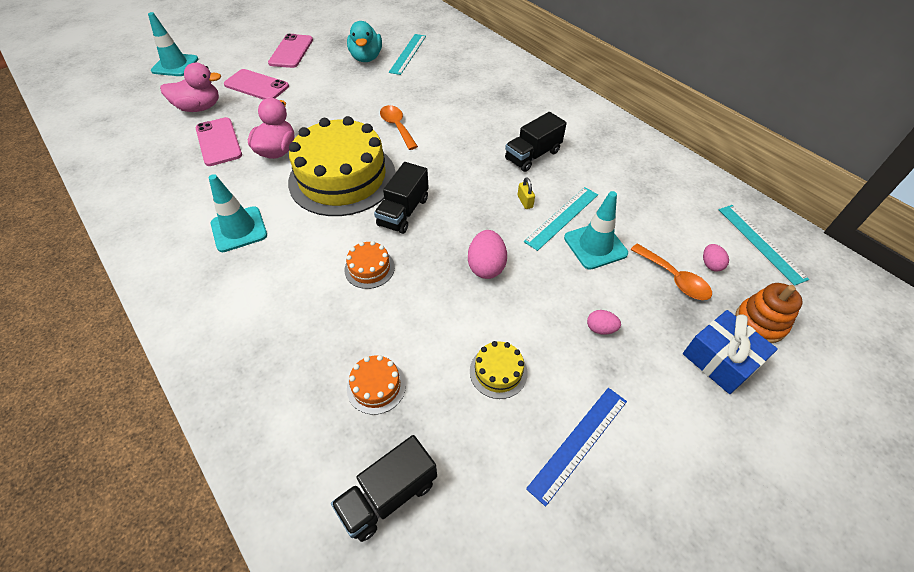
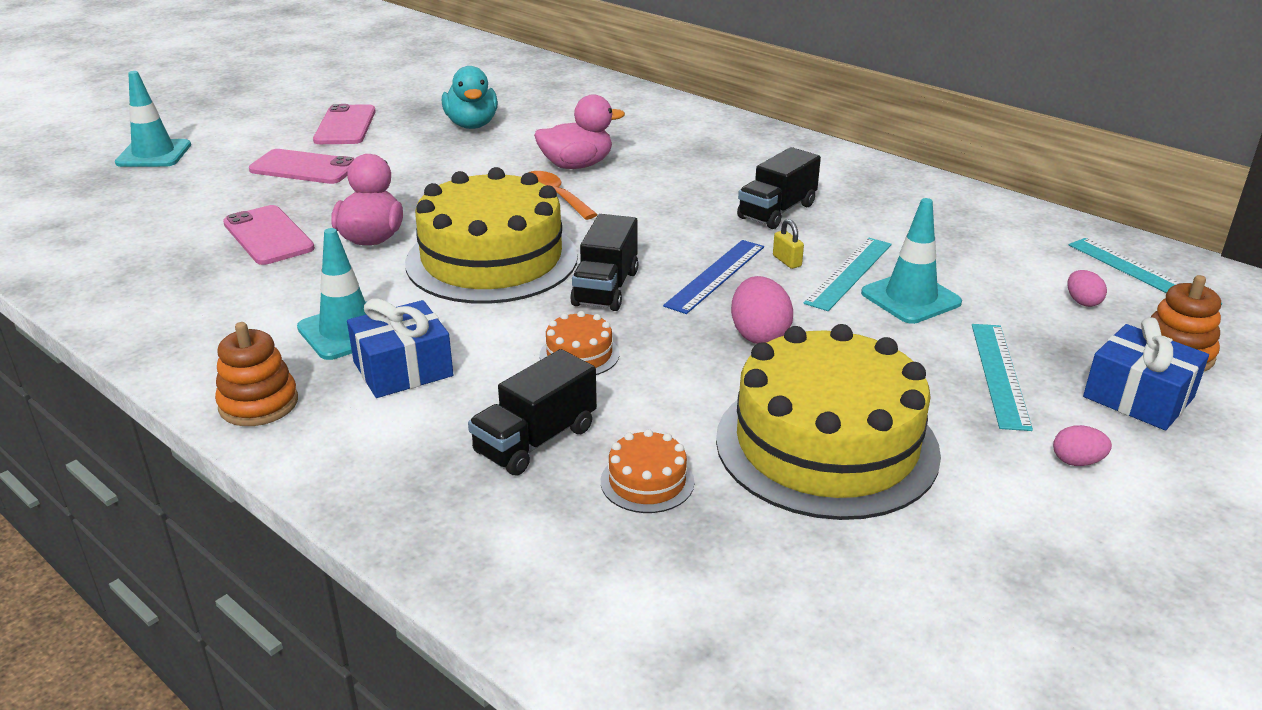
camera: 10 degrees left, 20 degrees down
pink duck [160,63,221,112] -> pink duck moved to [534,94,625,169]
black truck [331,435,437,542] -> black truck moved to [468,349,597,475]
turquoise ruler [389,34,426,75] -> turquoise ruler moved to [972,324,1033,431]
yellow cake [470,341,528,399] -> yellow cake [716,324,941,520], size x2.46
blue ruler [526,388,627,507] -> blue ruler moved to [663,240,764,314]
pink egg [587,310,621,334] -> pink egg moved to [1053,425,1112,466]
orange spoon [630,243,712,300] -> none
none -> orange stacking toy [215,322,298,426]
none -> blue gift [347,298,453,398]

